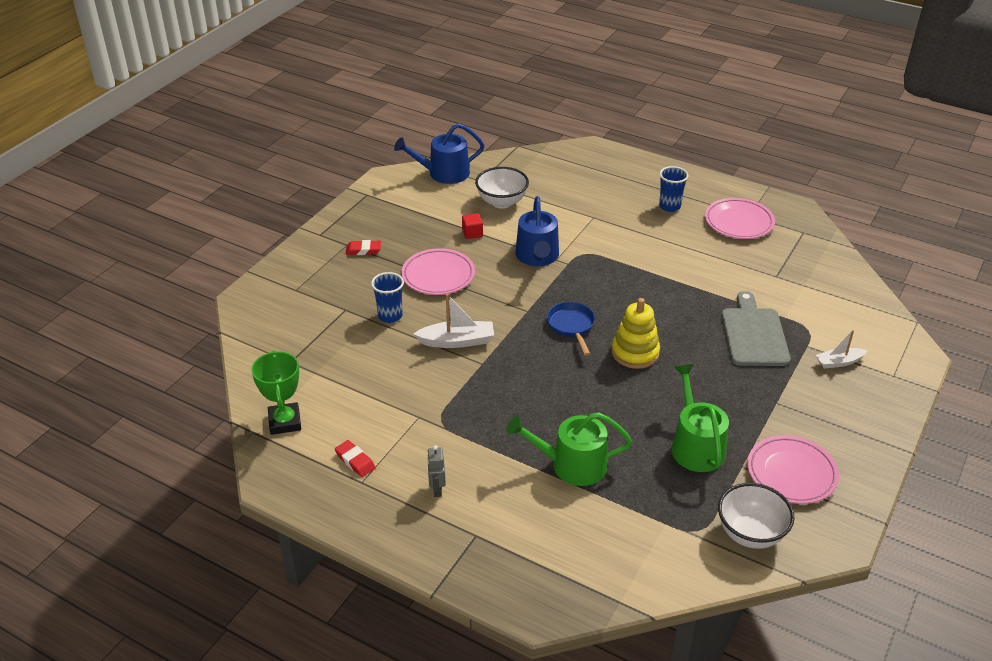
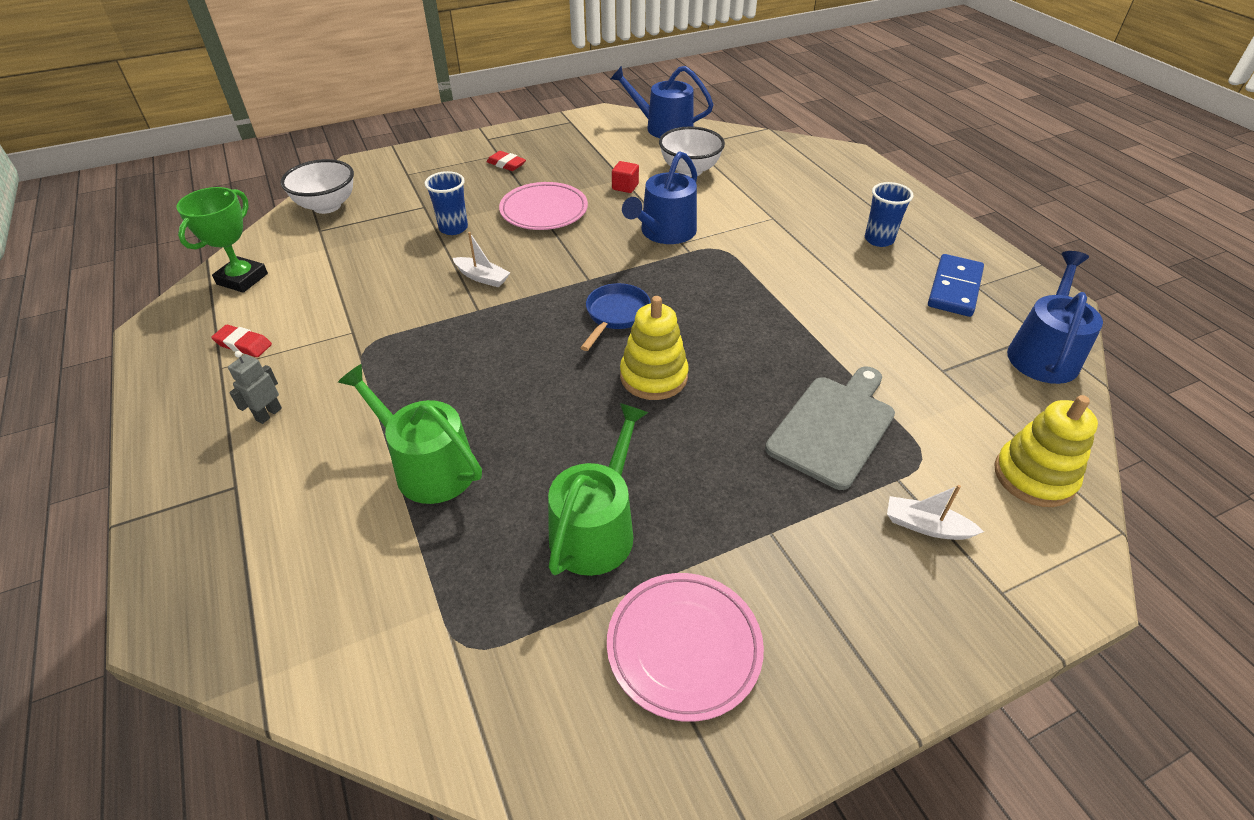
camera: 35 degrees right, 5 degrees up
red eraser [335,440,376,477] -> red eraser turned 60 degrees counterclockwise [211,325,272,357]
white boat [413,294,494,348] -> white boat [453,232,511,287], size x0.66
pink plate [705,198,775,239] -> blue domino [928,254,984,317]
white bowl [718,483,795,549] -> white bowl moved to [280,159,354,214]
none -> yellow stacking toy [994,395,1098,507]
none -> blue watering can [1007,251,1103,384]

